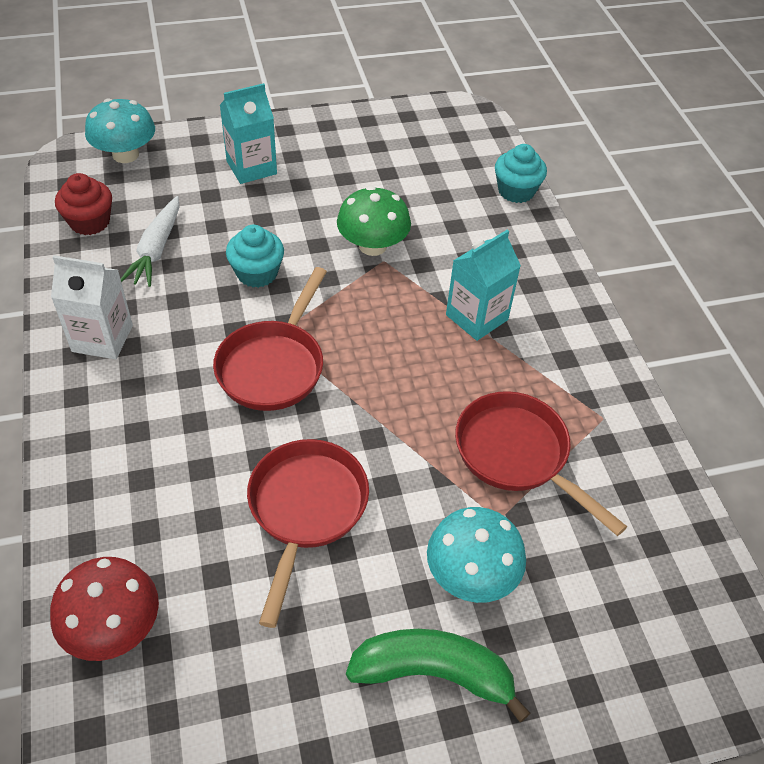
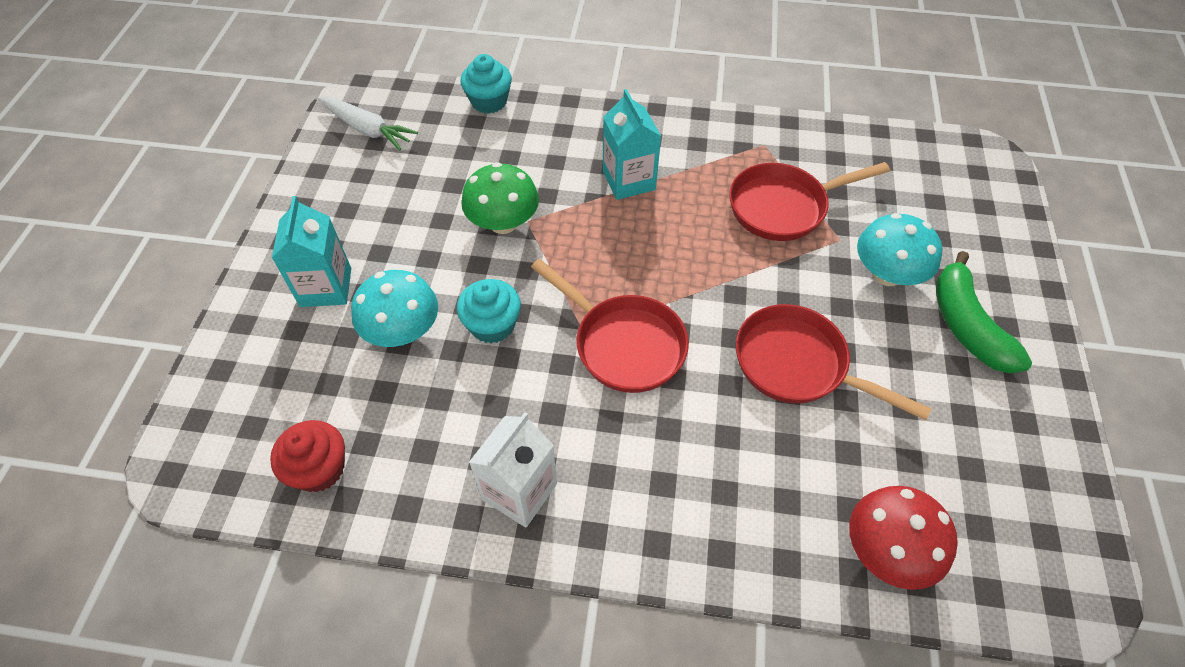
camera: 65 degrees left, 5 degrees up
turquoise mushroom [85,98,155,163] -> turquoise mushroom moved to [351,270,438,347]
white carrot [121,196,180,287] -> white carrot moved to [318,97,418,150]
green banana [346,629,530,722] -> green banana turned 45 degrees counterclockwise [936,251,1032,374]

